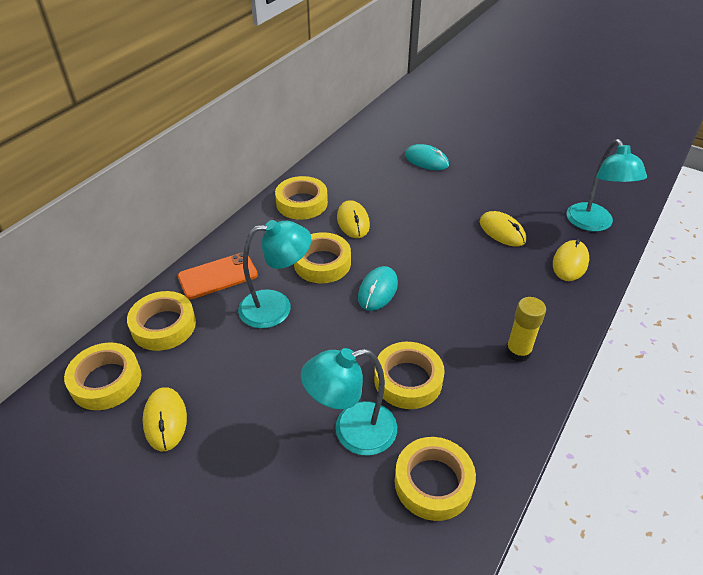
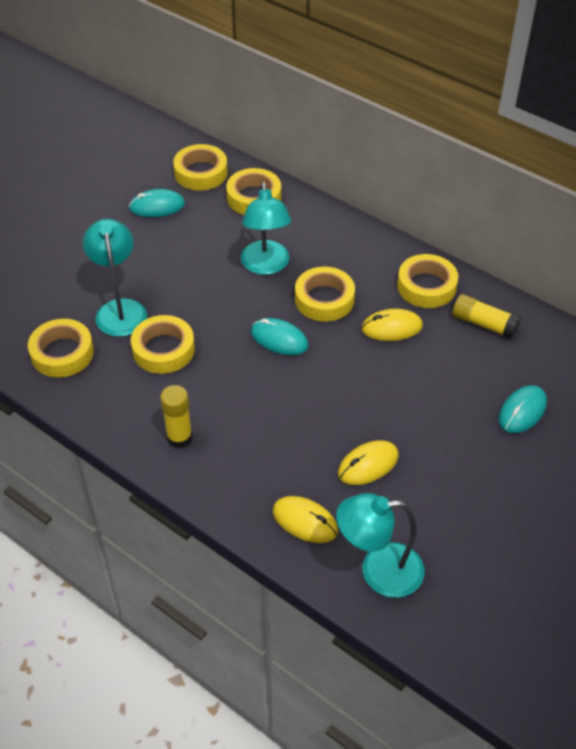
camera: 95 degrees right, 5 degrees up
yellow mouse [143,387,187,451] -> turquoise mouse [129,189,185,217]
orange phone [178,252,258,299] -> none
none -> yellow glue stick [452,294,521,339]

